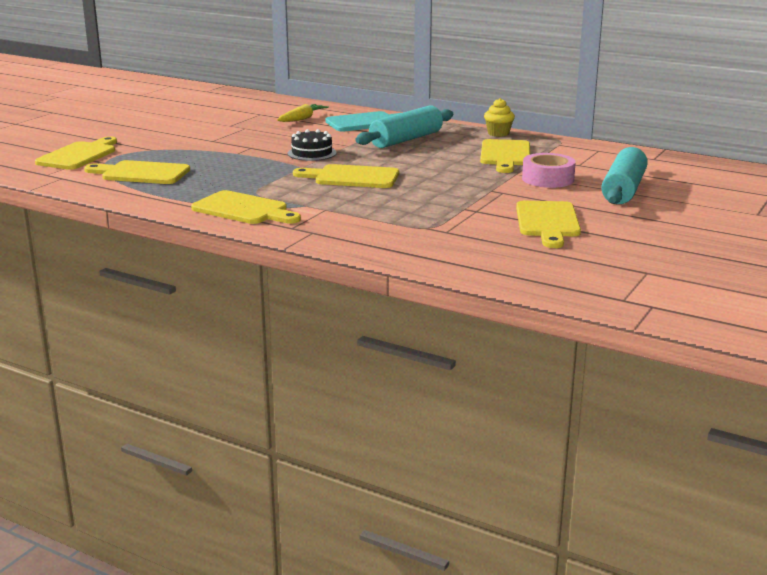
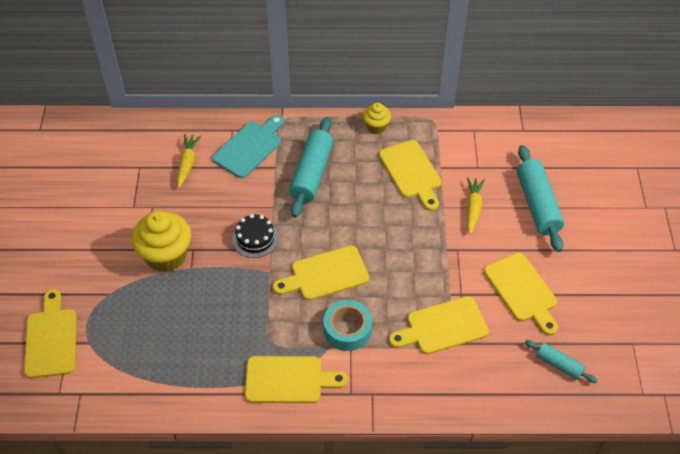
camera: 30 degrees left, 30 degrees up
yellow cutting board [84,160,190,184] -> yellow cutting board moved to [389,296,489,354]
pink tape [522,153,576,188] -> yellow carrot [467,177,485,234]
none -> yellow cupcake [131,210,191,273]
none -> turquoise tape [323,300,372,351]
none -> turquoise rolling pin [525,340,598,383]

